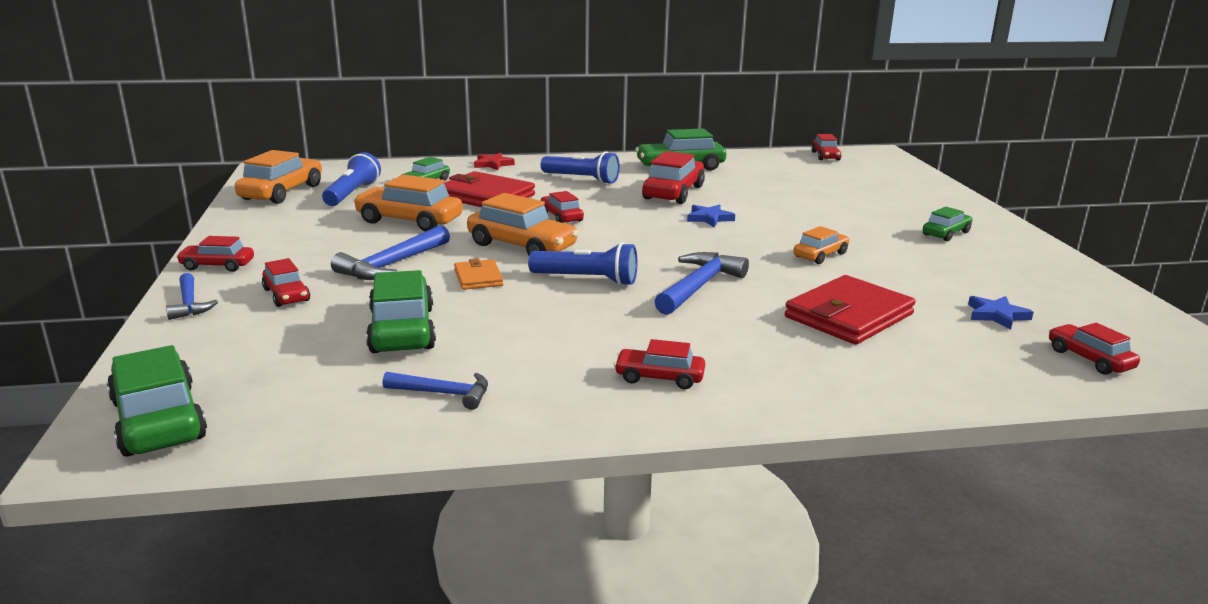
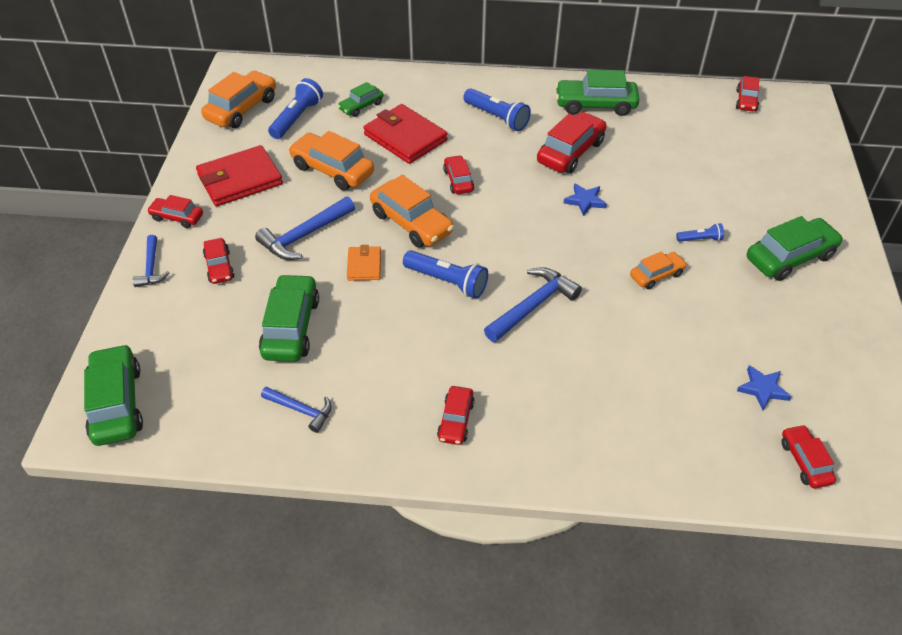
camera: 15 degrees right, 25 degrees up
red star [474,153,515,171] -> none
red car [614,339,705,389] -> red car turned 105 degrees counterclockwise [437,386,475,445]
red wallet [785,275,916,344] -> red wallet moved to [196,145,283,206]
green car [923,207,973,241] -> green car [747,216,843,281], size x1.73
none -> blue flashlight [676,223,724,242]

